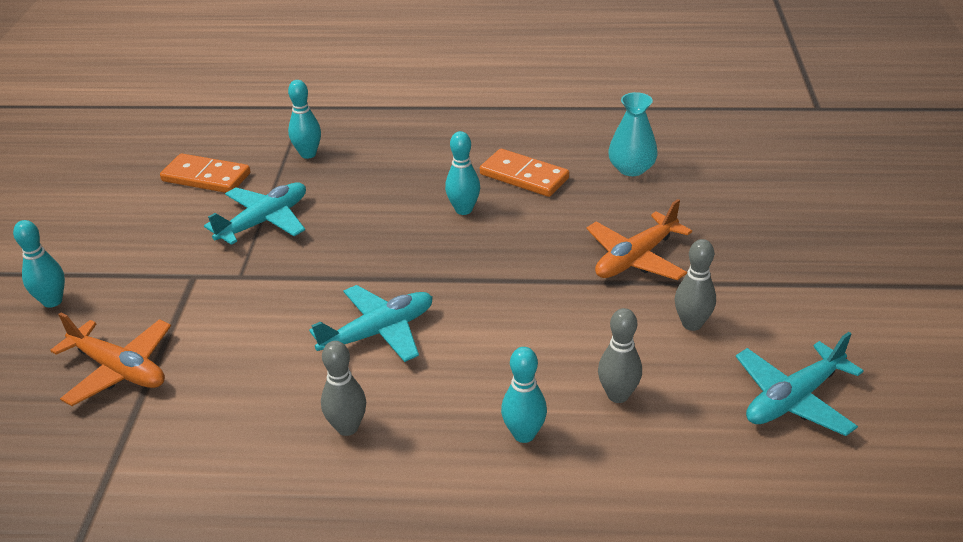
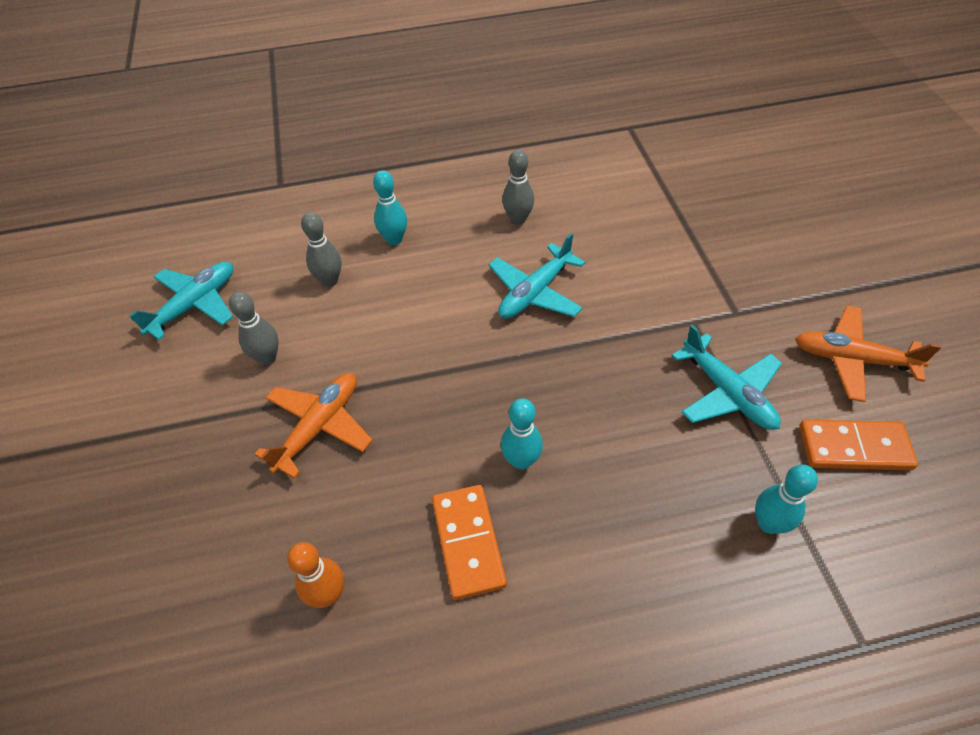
camera: 165 degrees right, 15 degrees up
turquoise bowling pin [13,220,65,308] -> none
orange plane [50,312,171,406] -> orange plane moved to [795,306,941,402]
turquoise plane [204,182,306,245] -> turquoise plane turned 60 degrees counterclockwise [671,325,782,430]
orange domino [480,149,569,197] -> orange domino turned 60 degrees clockwise [432,485,507,600]
turquoise vase [608,92,658,176] -> orange bowling pin [287,542,344,608]

